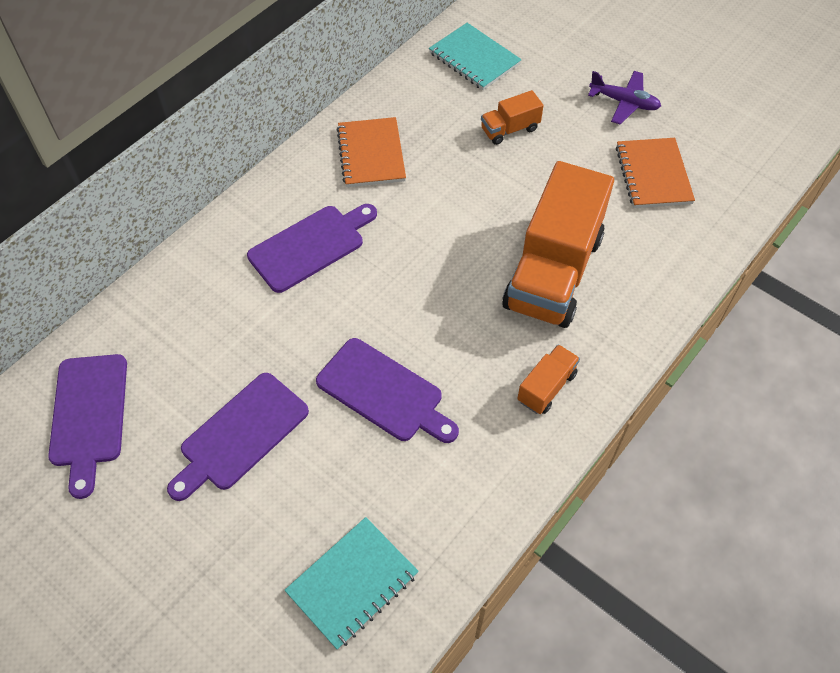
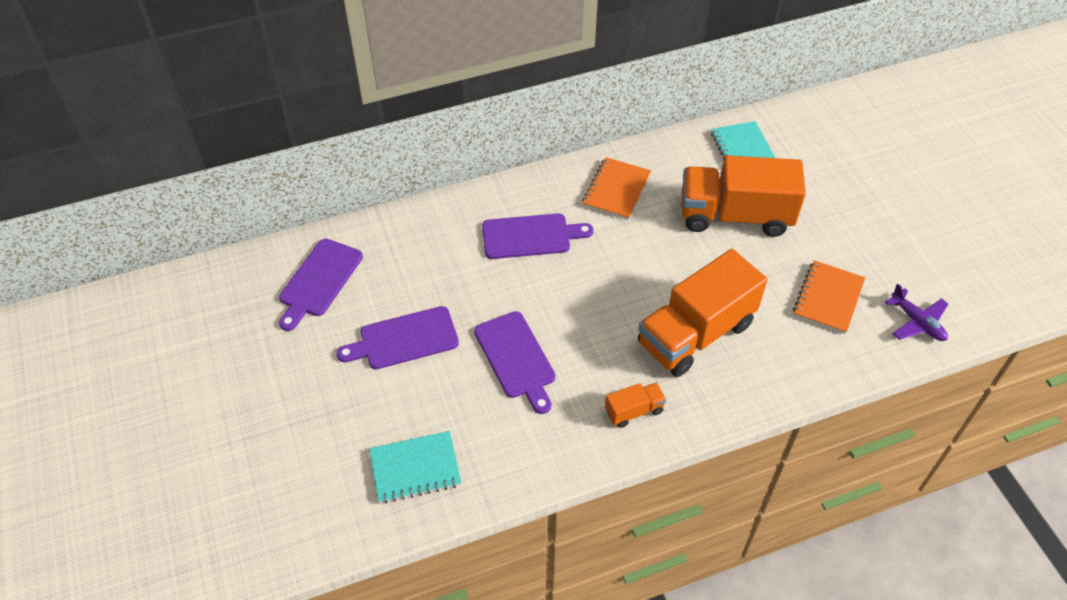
camera: 30 degrees right, 5 degrees down
orange truck [481,90,544,145] -> orange truck [682,155,806,237], size x2.27
purple plane [588,71,661,125] -> purple plane moved to [885,284,948,341]

